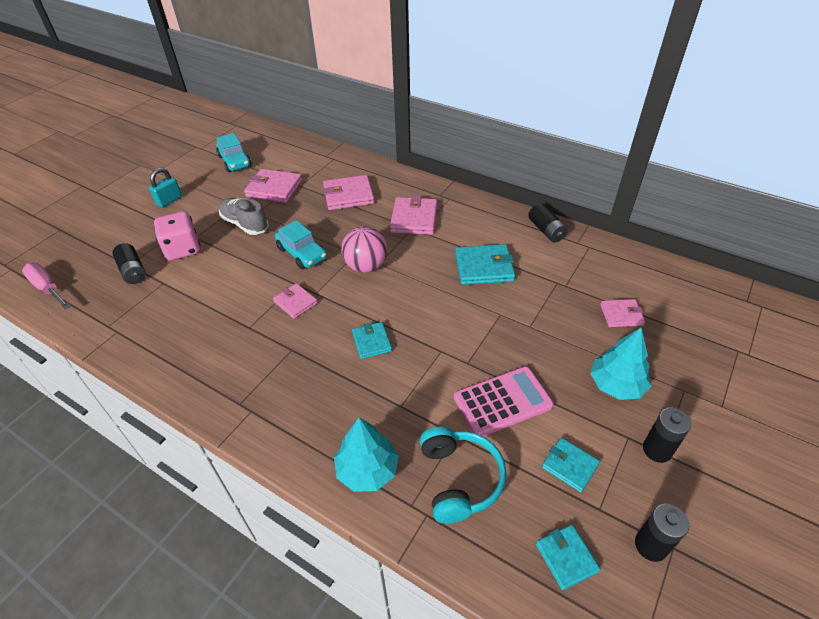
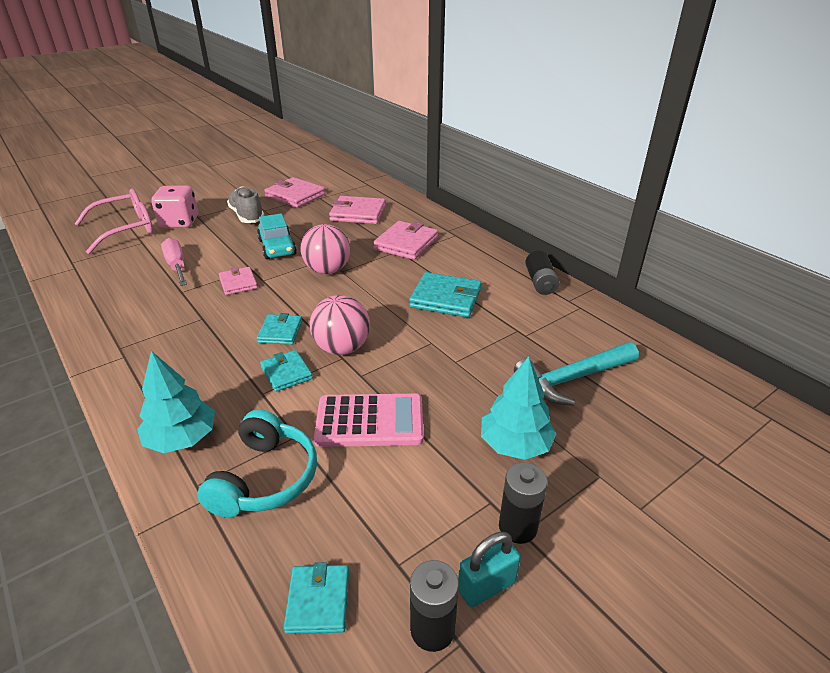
camera: 20 degrees right, 10 degrees down
pink screwdriver [22,263,71,309] -> pink screwdriver moved to [161,238,187,286]
black battery [112,243,146,284] -> pink glasses [74,189,153,254]
turquoise padlock [149,168,182,208] -> turquoise padlock moved to [458,532,521,607]
turquoise car [216,133,252,172] -> none
turquoise wallet [542,438,600,492] -> turquoise wallet moved to [260,350,313,392]
pink wallet [600,299,645,327] -> turquoise hammer [514,342,639,406]
none -> pink ball [310,295,370,355]

